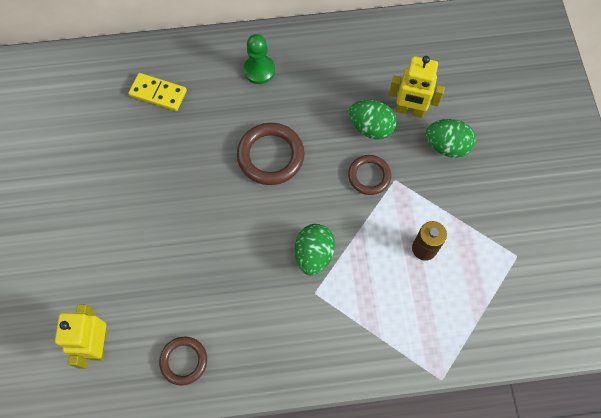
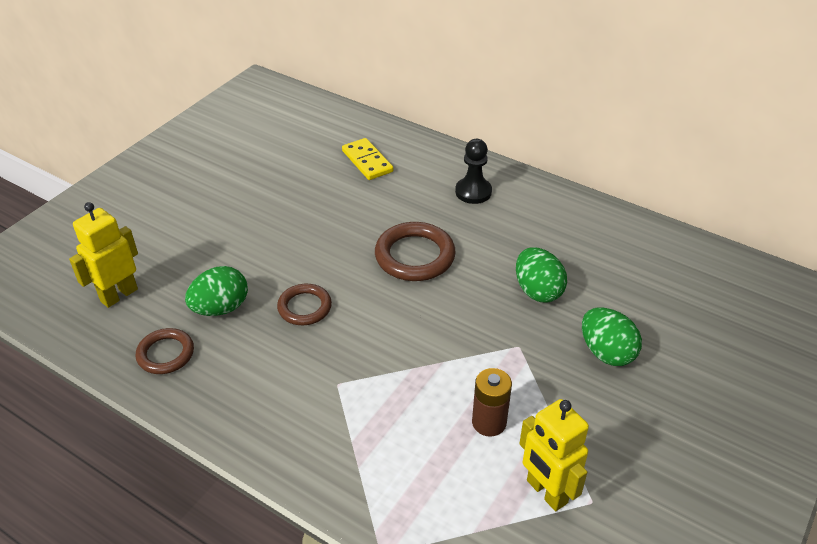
camera: 40 degrees right, 25 degrees down
green pawn [244,34,275,84] -> black pawn [455,139,492,204]
green egg [295,224,335,275] -> green egg moved to [185,266,248,316]
brown ring [348,155,391,195] -> brown ring moved to [277,284,332,325]
yellow robot [389,56,445,118] -> yellow robot moved to [519,399,589,511]

